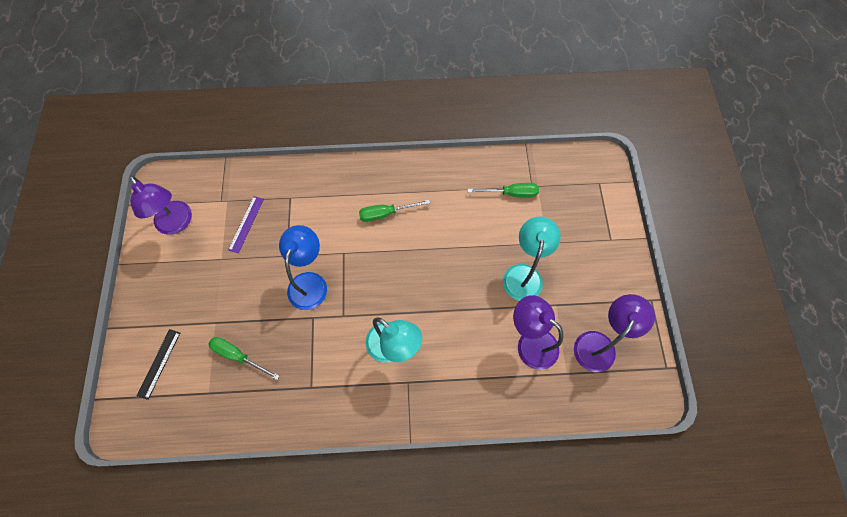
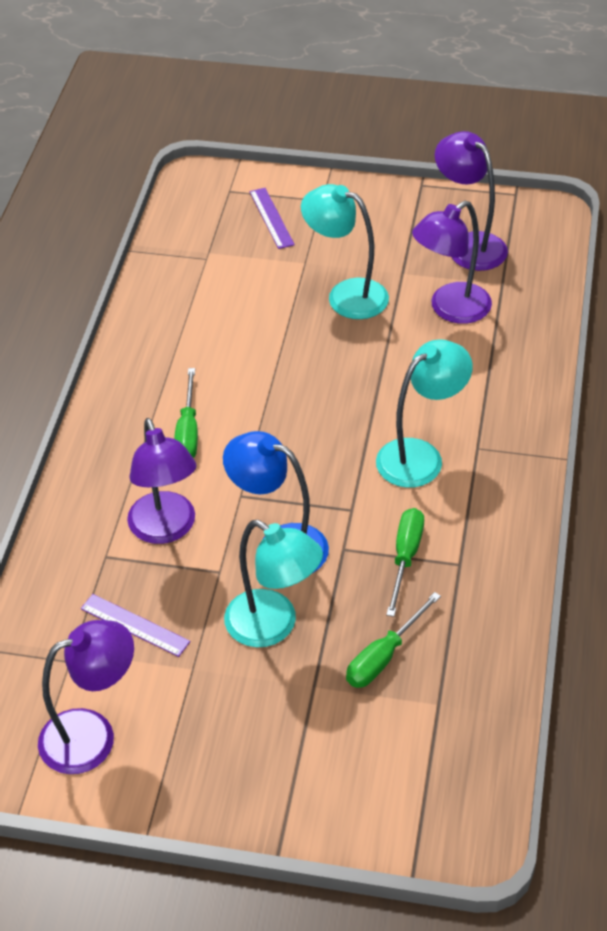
camera: 75 degrees left, 20 degrees down
black ruler [137,329,180,400] -> none
green screwdriver [468,183,539,197] -> green screwdriver moved to [386,508,424,617]
none -> purple lamp [127,418,197,544]
none -> turquoise lamp [224,520,323,647]
none -> purple ruler [250,188,295,249]

